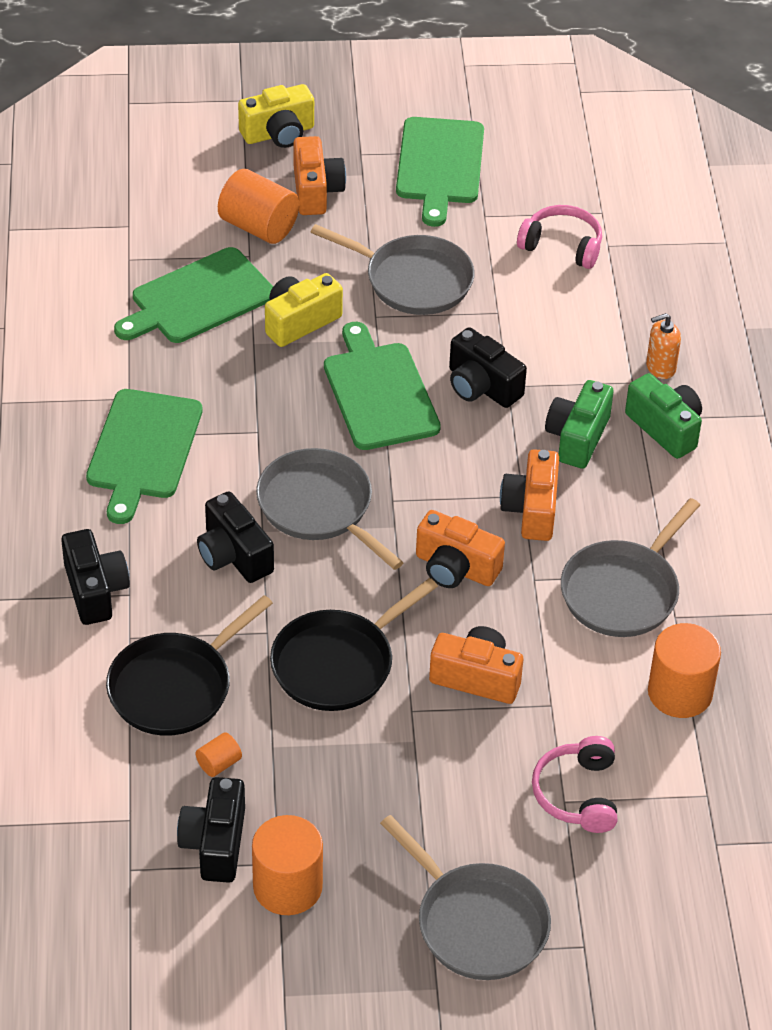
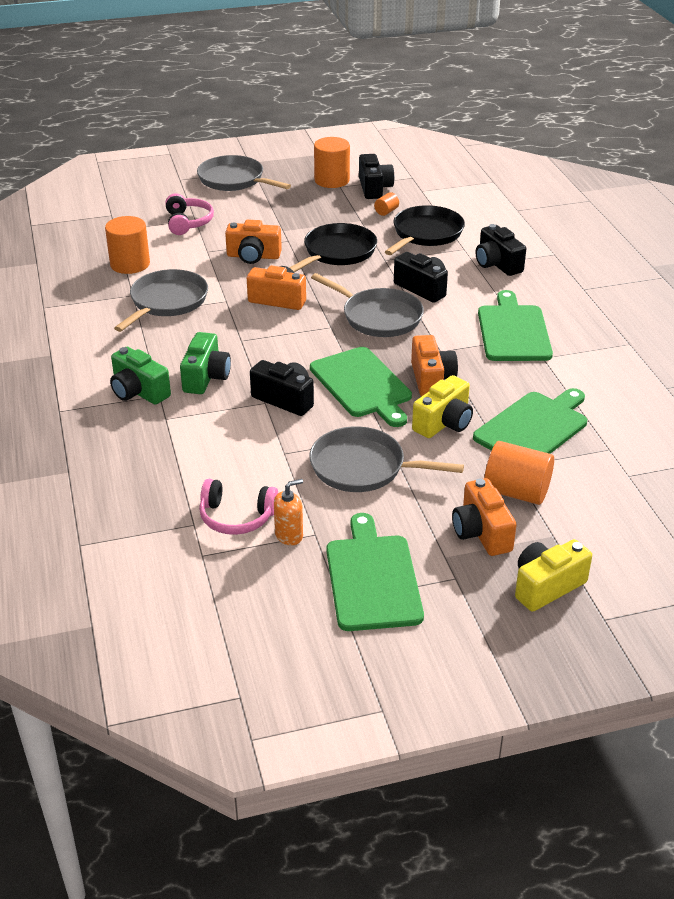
camera: 170 degrees right, 10 degrees down
orange camera [500,449,559,541] -> orange camera moved to [411,335,458,396]
orange soap dispenser [646,313,681,379] -> orange soap dispenser moved to [274,479,303,545]

